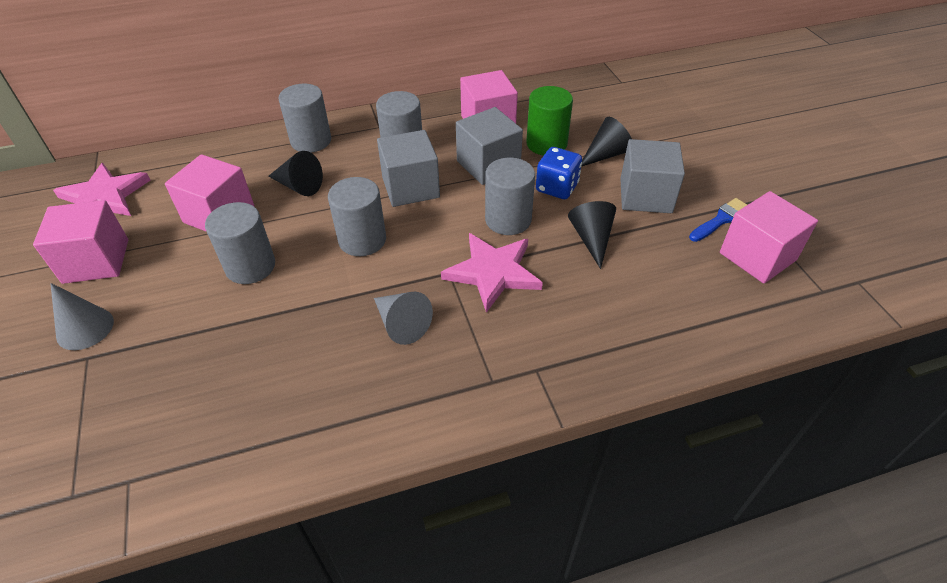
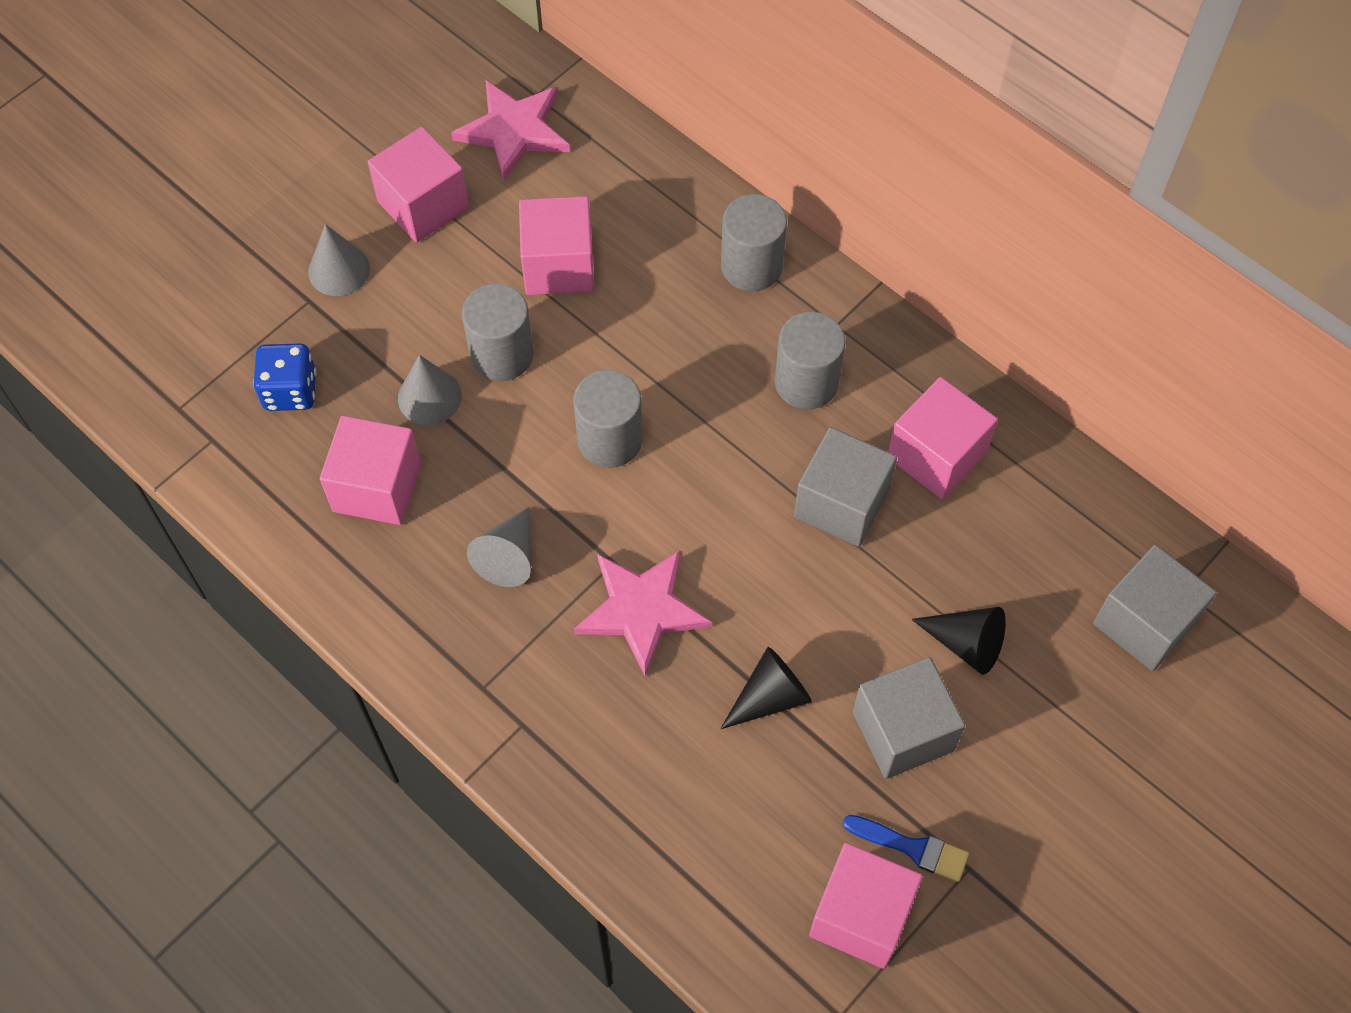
camera: 60 degrees right, 15 degrees up
black cone [268,151,323,196] -> none
grey cube [377,130,440,207] -> grey cube moved to [1093,545,1217,671]
grey cylinder [485,158,535,235] -> none
green cylinder [526,86,573,156] -> none
blue dice [536,147,582,199] -> blue dice moved to [253,343,316,411]
none -> pink cube [320,416,421,525]
none -> grey cone [398,355,462,425]

